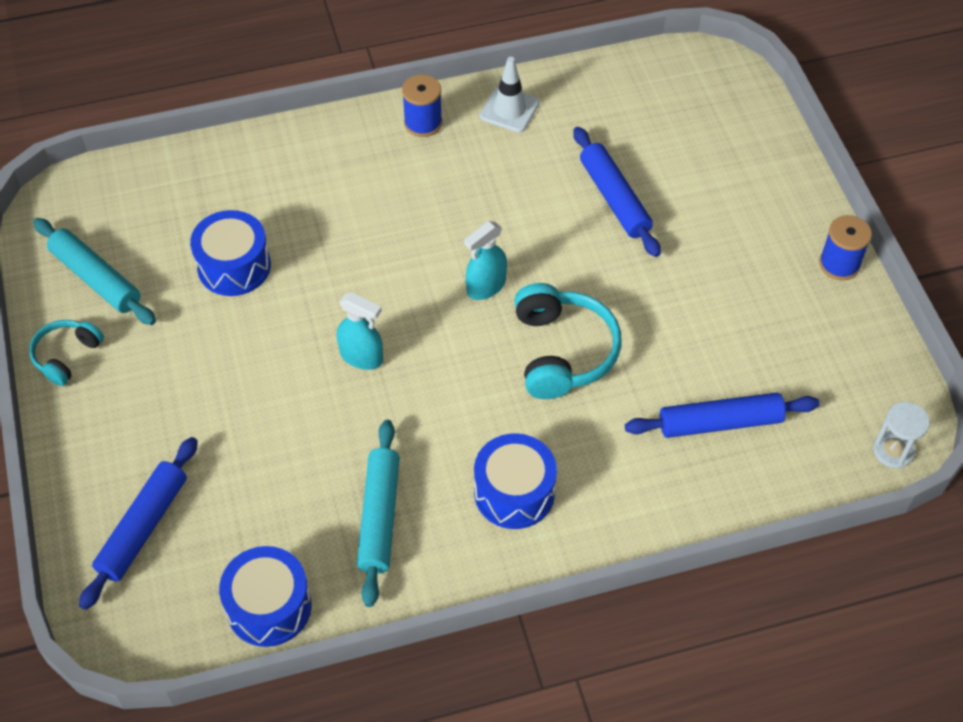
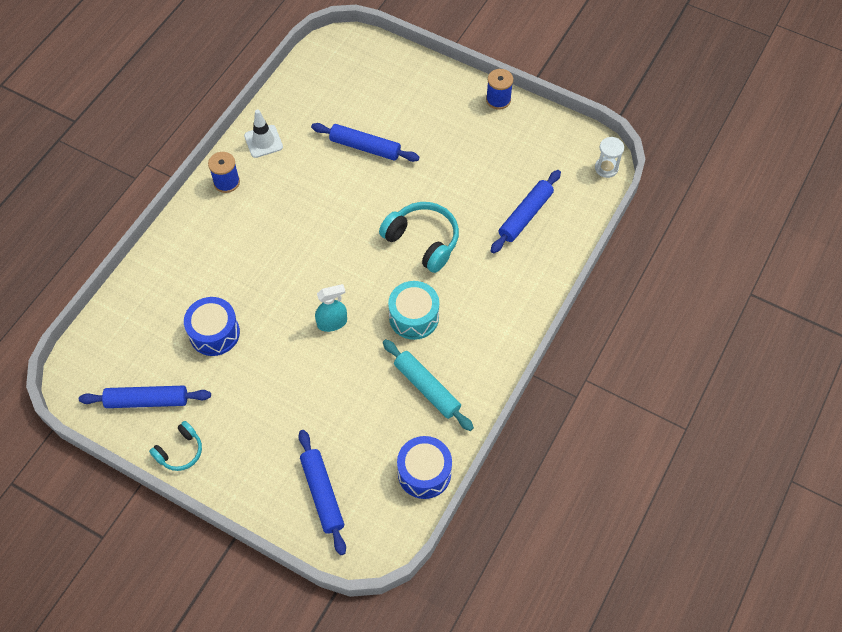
camera: 45 degrees left, 5 degrees up
turquoise headphones [29,320,104,386] -> turquoise headphones turned 120 degrees counterclockwise [149,421,202,471]
turquoise rolling pin [33,218,156,325] -> blue rolling pin [79,386,211,408]
turquoise spray bottle [464,221,507,300] -> none
blue drum [474,433,557,529] -> none
none -> turquoise drum [388,281,439,340]

